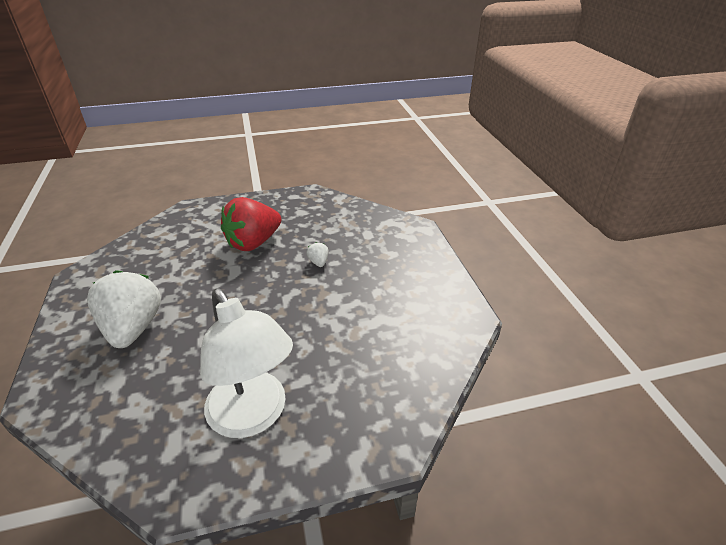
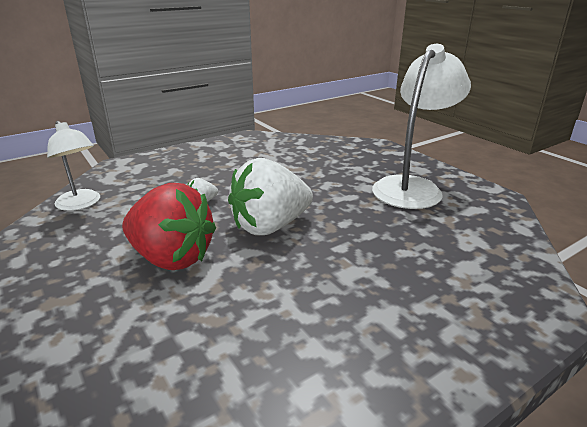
camera: 110 degrees left, 10 degrees down
white strawberry [87,270,161,348] -> white strawberry moved to [228,158,313,235]
none -> white lamp [47,121,100,211]

